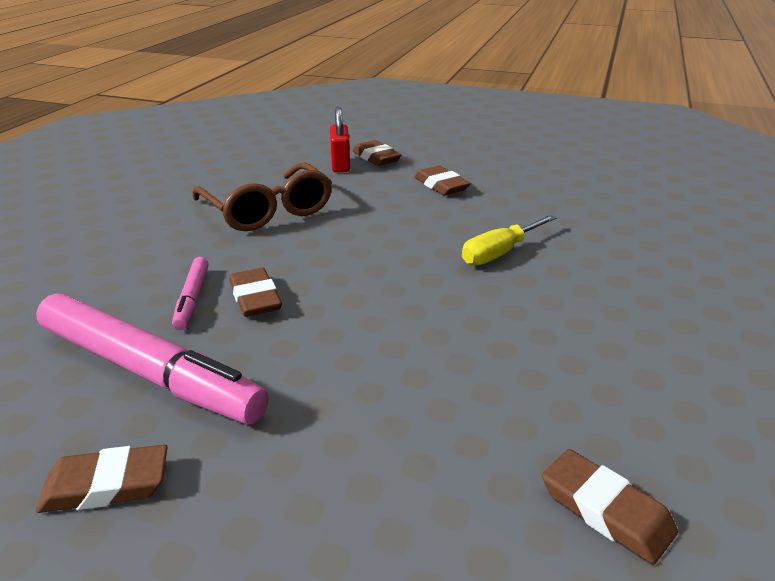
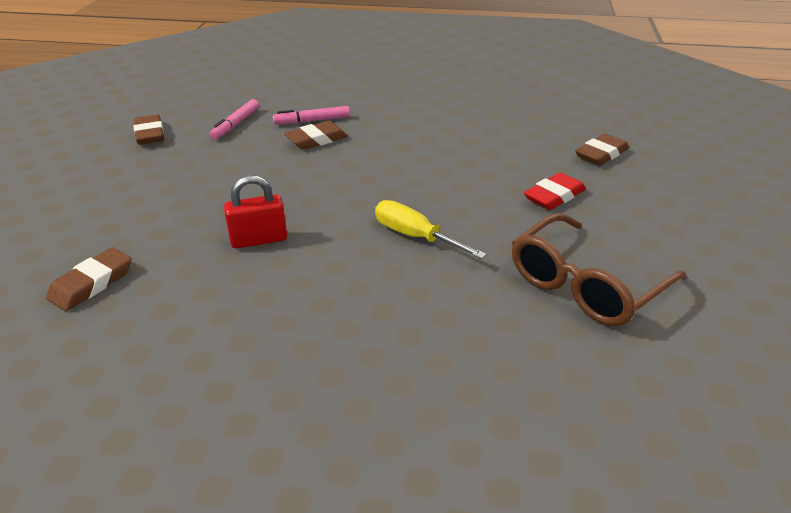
camera: 80 degrees right, 5 degrees up
pink marker [36,293,269,424] -> pink marker [209,99,259,140], size x0.46
brown glasses [193,162,332,231] -> brown glasses moved to [512,213,687,326]
red padlock [330,107,350,172] -> red padlock moved to [224,175,287,248]
brown eraser [414,166,471,195] -> red eraser [524,172,586,210]

